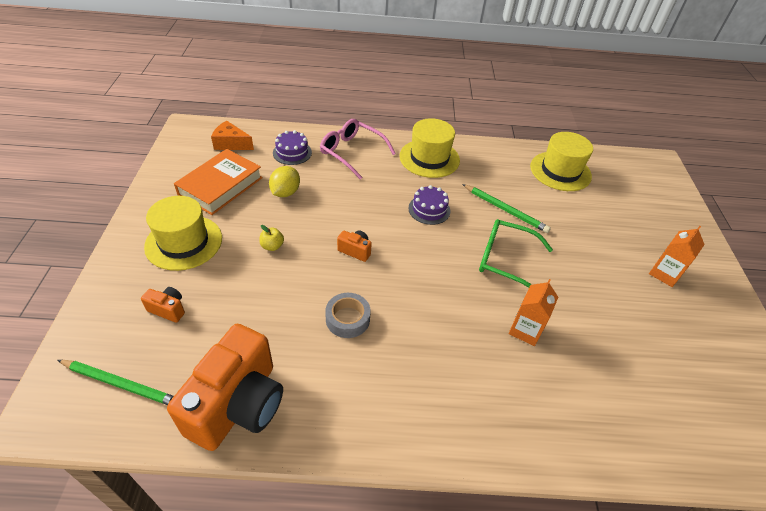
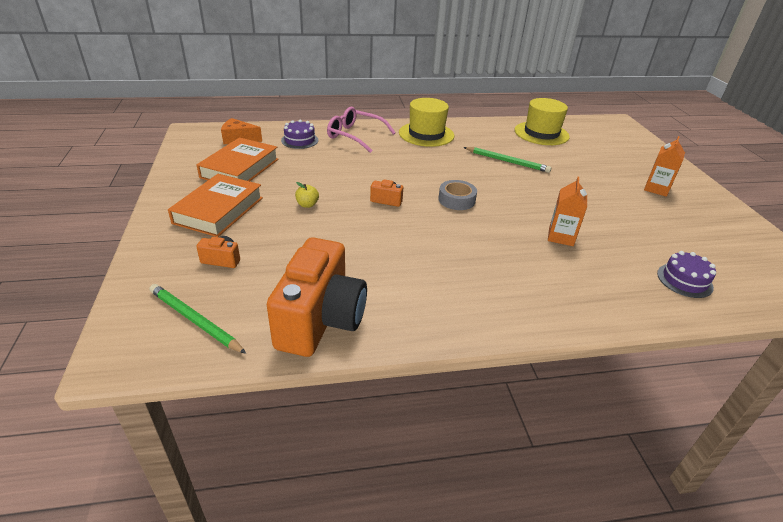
camera: 10 degrees left, 10 degrees down
green pencil [58,360,174,405] -> green pencil turned 150 degrees counterclockwise [149,284,247,354]
yellow hat [144,196,222,271] -> orange book [168,174,263,237]
yellow lemon [269,166,300,197] -> none
grey tape [325,293,371,338] -> grey tape moved to [438,180,477,210]
purple cake [408,185,450,225] -> purple cake moved to [657,251,716,298]
green glasses [479,219,553,288] -> none

